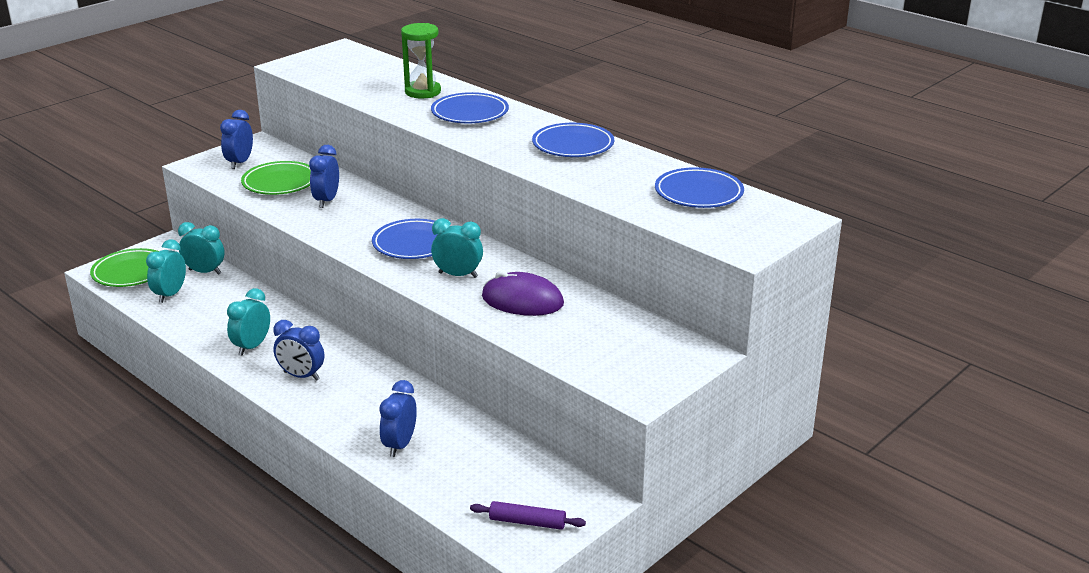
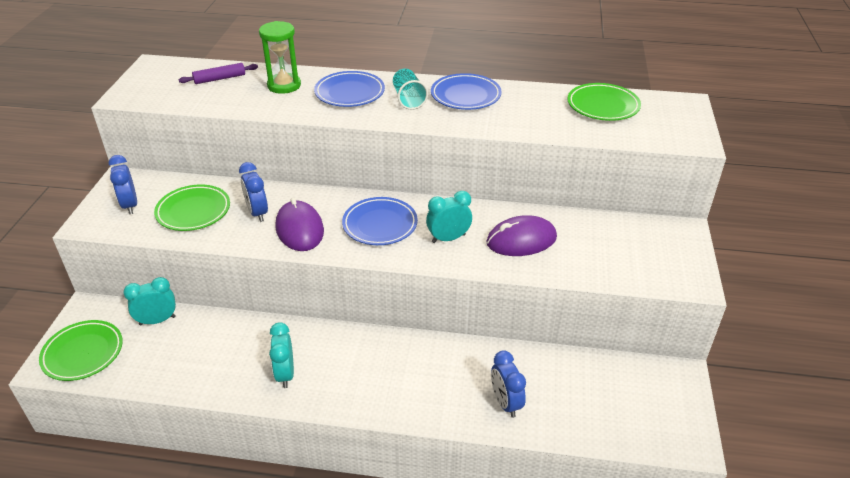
camera: 35 degrees left, 10 degrees up
turquoise clock [146,239,186,303] -> none
blue clock [273,320,324,381] -> none
purple rolling pin [470,501,586,530] -> purple rolling pin moved to [179,63,258,84]
blue plate [655,167,744,208] -> green plate [567,83,641,121]
none -> purple mouse [275,198,324,251]
none -> turquoise cup [393,69,428,110]

